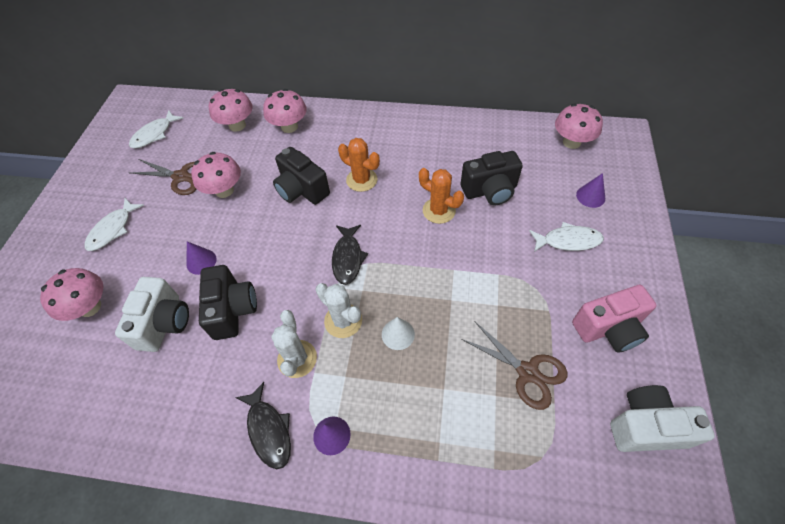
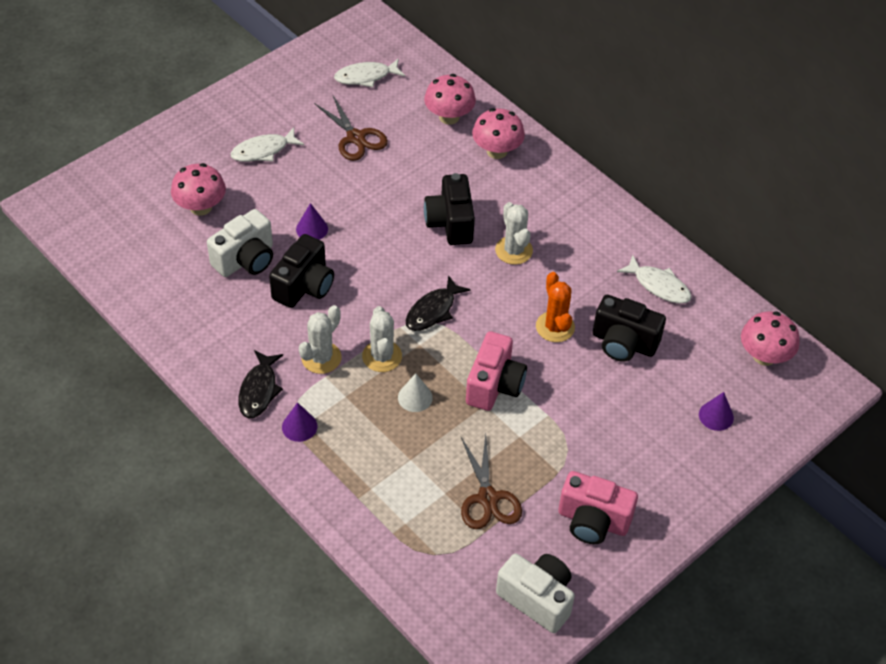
camera: 35 degrees right, 5 degrees down
pink mushroom [191,152,241,198] -> none
orange cactus [338,138,380,192] -> white cactus [495,202,533,265]
white fish [529,222,604,252] -> white fish moved to [617,255,692,304]
none -> pink camera [466,331,527,411]

